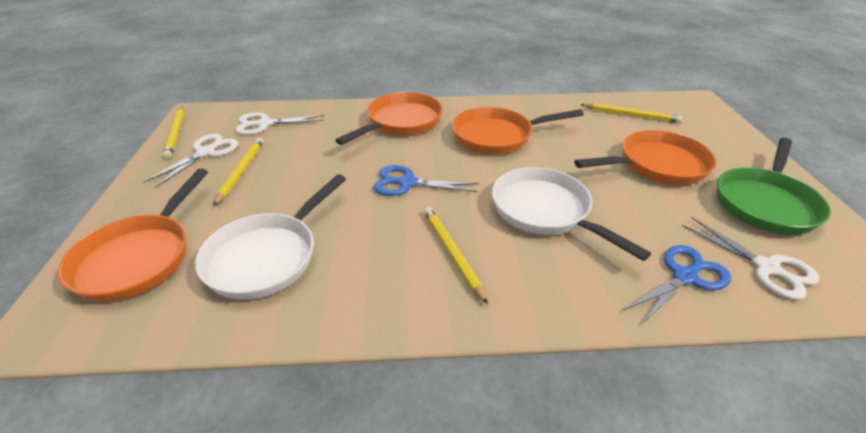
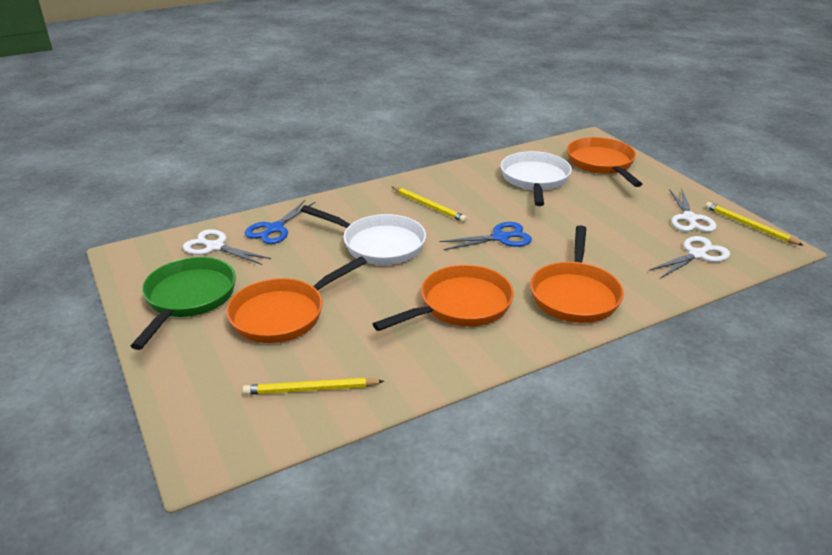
camera: 155 degrees right, 5 degrees down
yellow pencil [213,137,264,206] -> none

